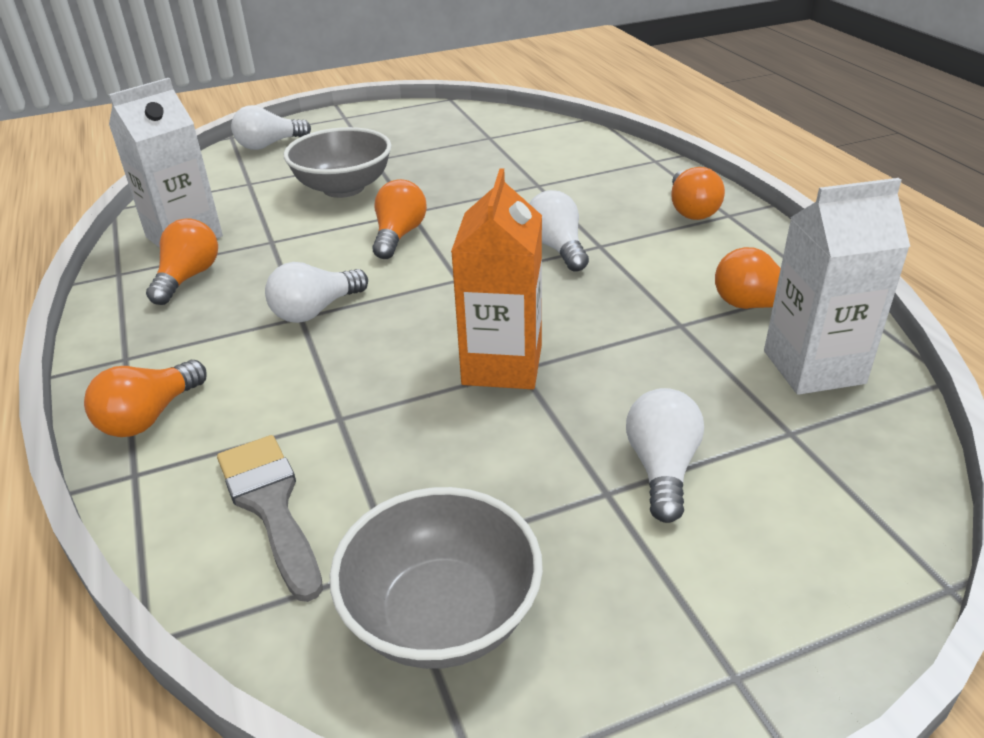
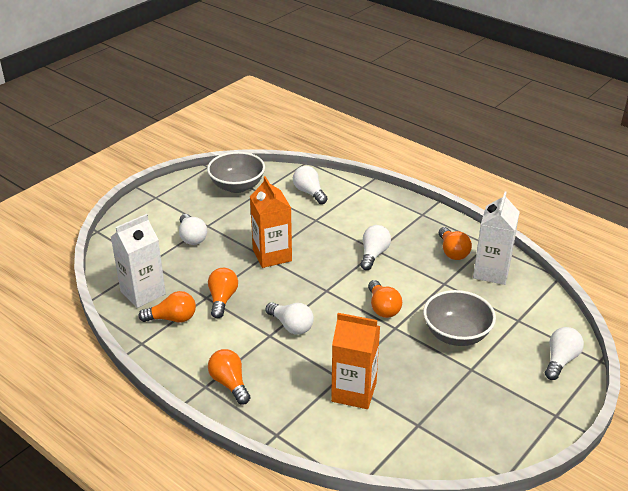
camera: 150 degrees right, 0 degrees up
orange light bulb [84,360,207,437] -> orange light bulb moved to [208,268,238,319]
grey brush [217,435,323,602] -> white light bulb [293,166,328,204]
none -> orange carton [331,313,380,409]

